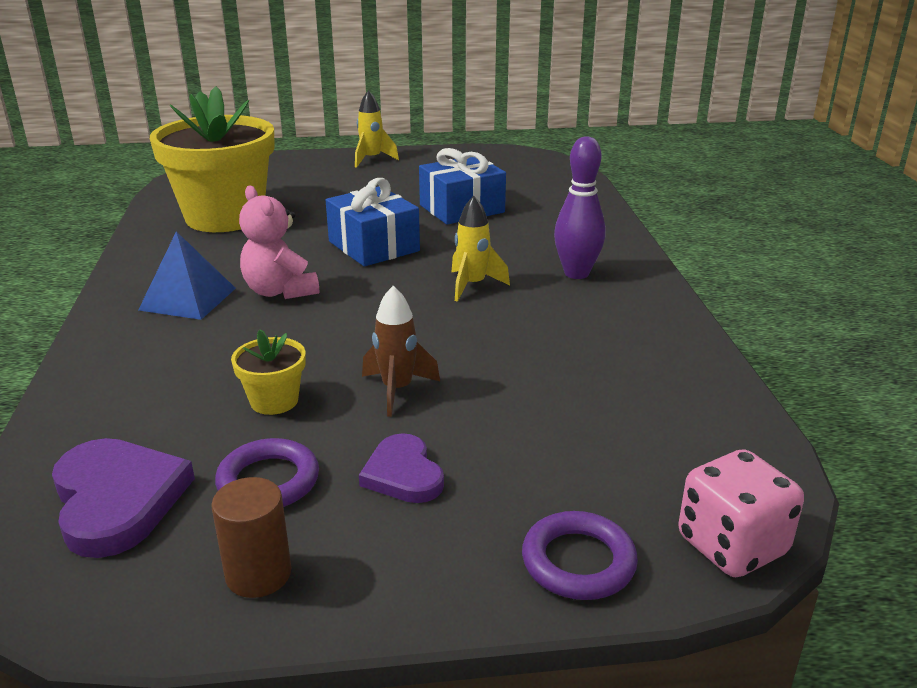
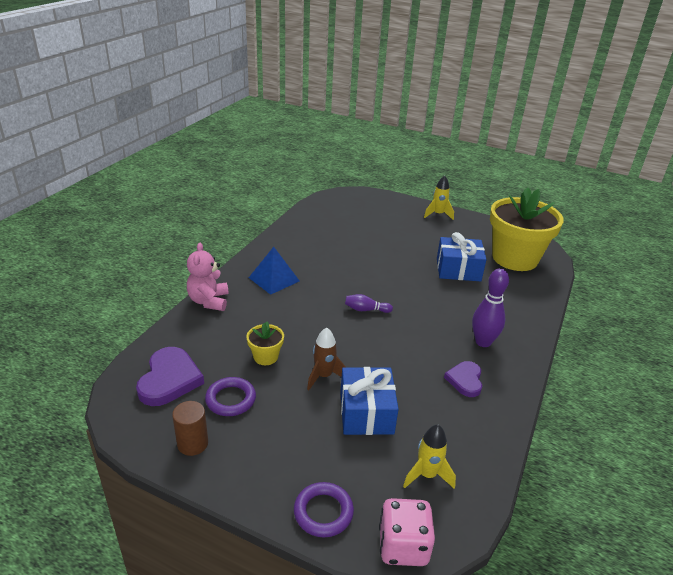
camera: 30 degrees right, 5 degrees up
yellow flower pot [150,86,275,232] -> yellow flower pot moved to [490,187,564,271]
pink teddy bear [239,186,319,299] -> pink teddy bear moved to [187,243,228,311]
blue gift [326,178,420,266] -> blue gift moved to [340,367,399,435]
purple heart [359,433,444,503] -> purple heart moved to [444,361,482,397]
yellow rocket [451,196,510,302] -> yellow rocket moved to [403,425,456,489]
none -> purple bowling pin [345,294,393,313]

